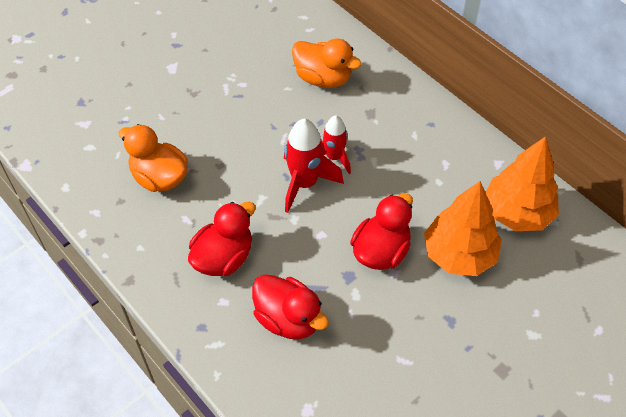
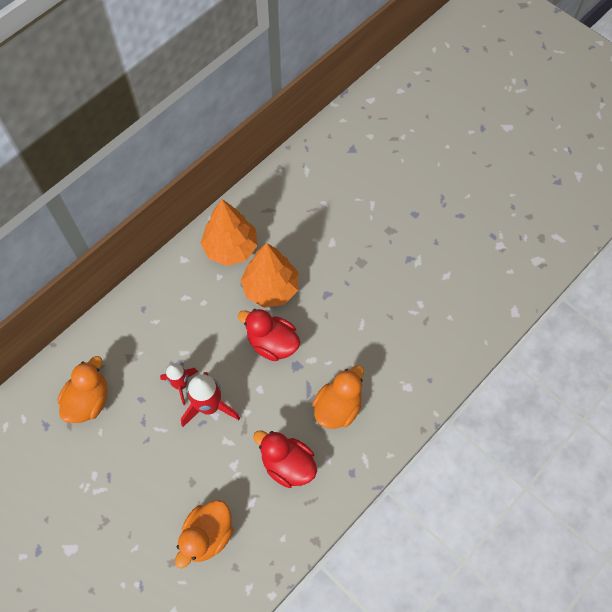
camera: 95 degrees left, 10 degrees up
red duck [252,274,329,340] -> orange duck [312,365,364,429]

